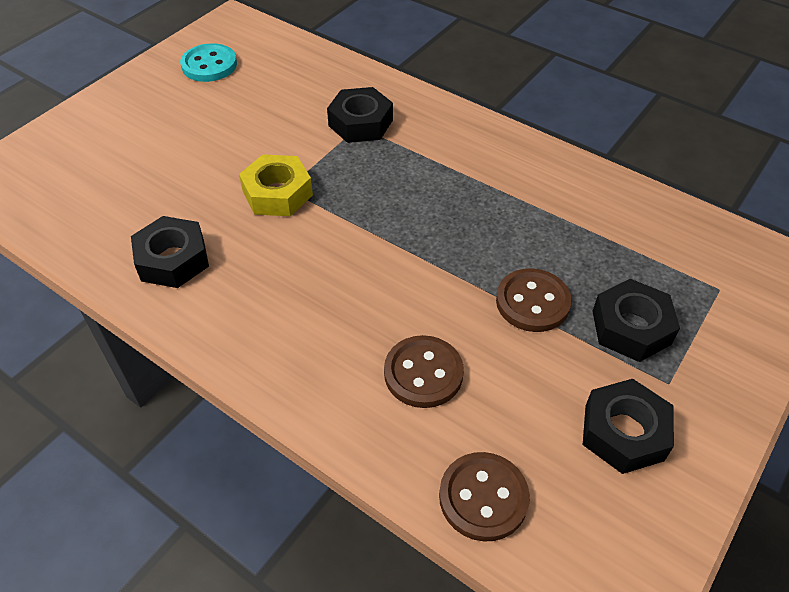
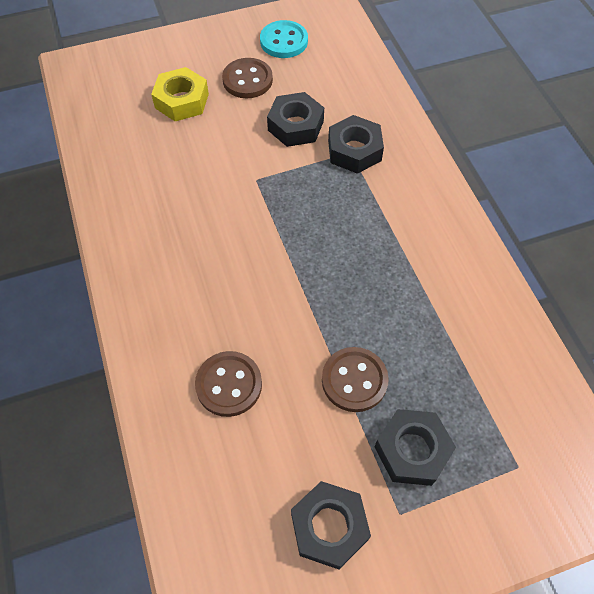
camera: 35 degrees right, 10 degrees up
black nut [131,216,209,288] -> black nut moved to [267,92,324,147]
yellow nut [239,154,313,216] -> yellow nut moved to [151,67,209,121]
brown button [439,452,530,541] -> brown button moved to [222,58,273,98]

